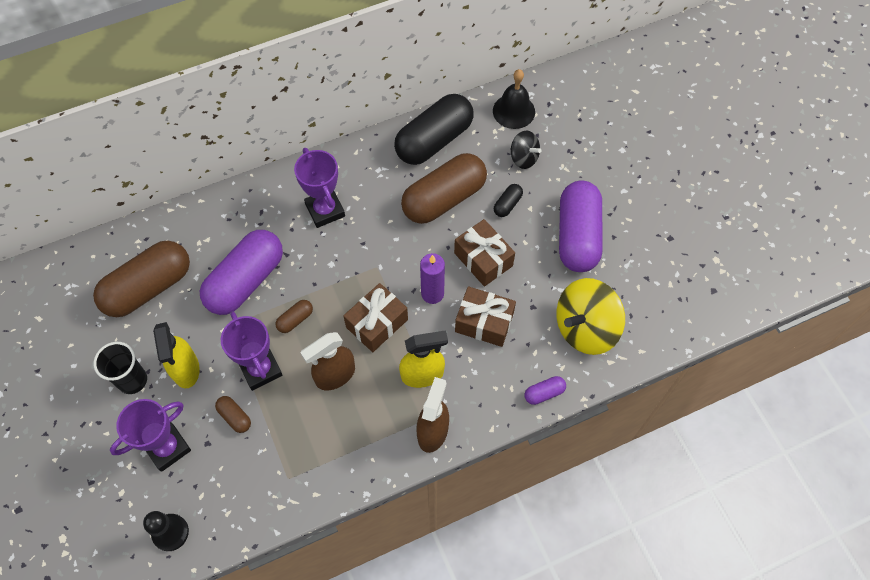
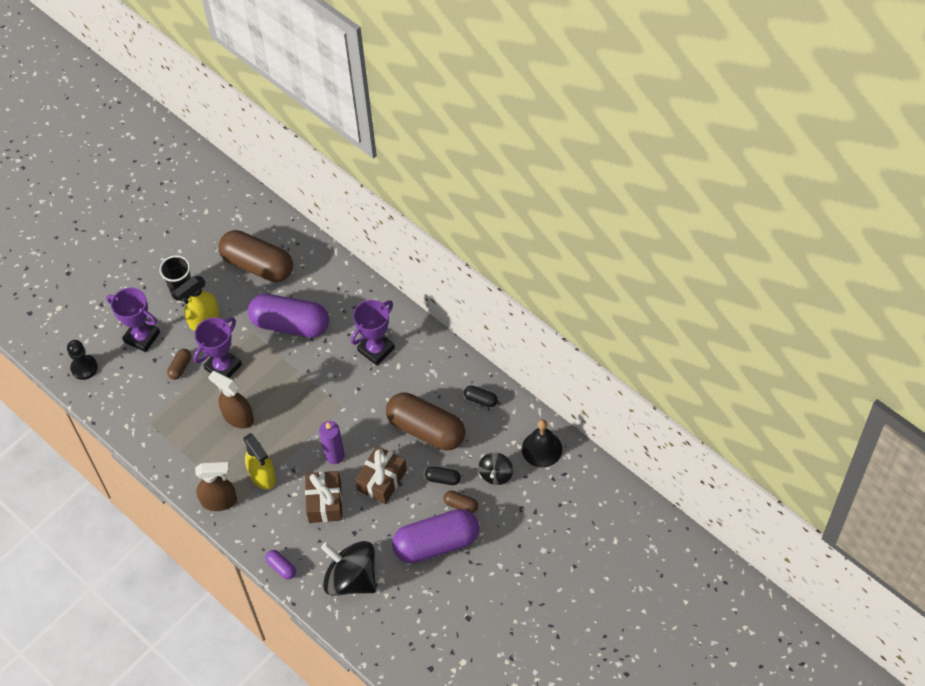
camera: 70 degrees right, 5 degrees down
brown capsule [275,300,313,333] -> brown capsule moved to [443,491,478,513]
brown gift [343,283,408,352] -> none
black capsule [394,94,474,165] -> black capsule [464,385,498,407], size x0.42
yellow spinning top [556,278,625,355] -> black spinning top [321,541,376,596]

